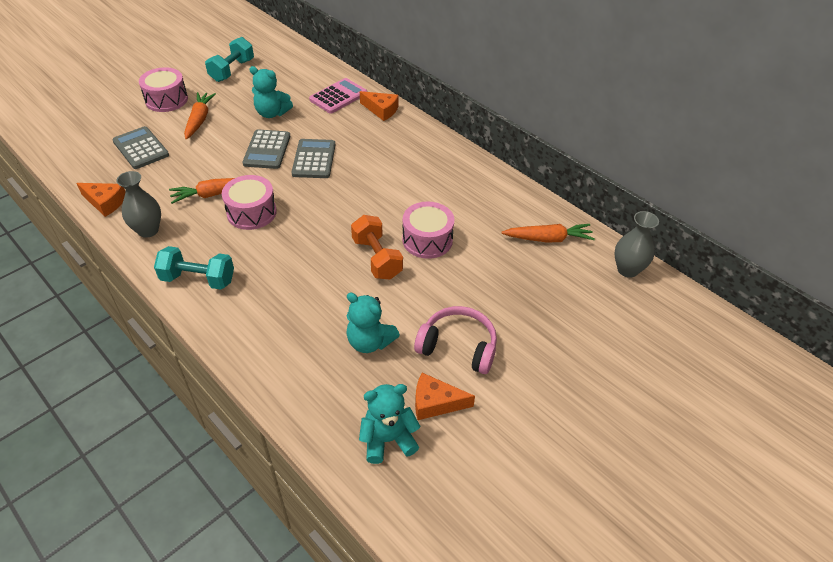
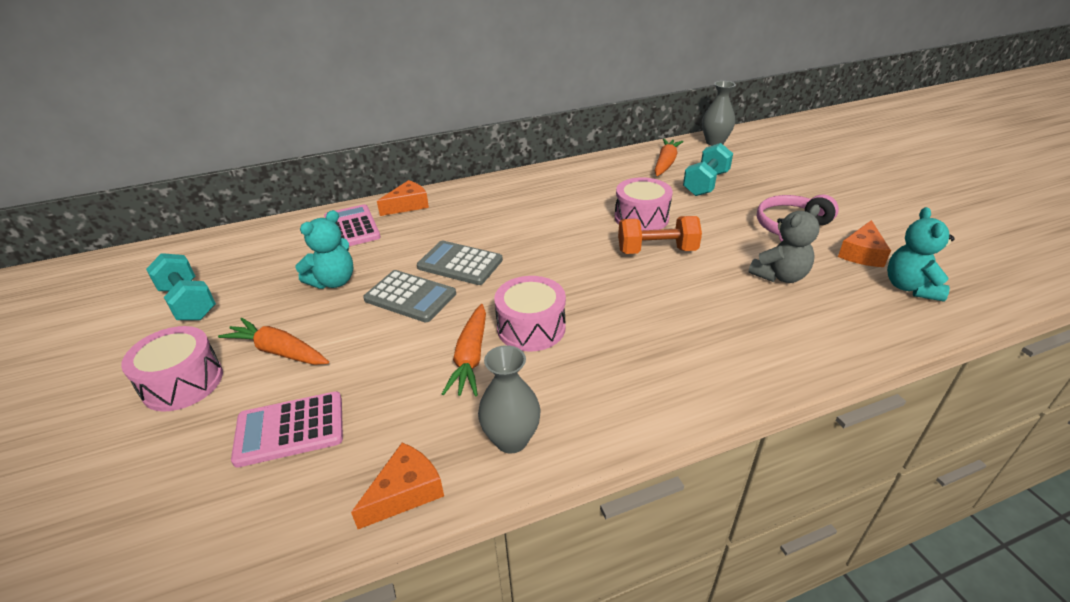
camera: 65 degrees left, 10 degrees down
grey calculator [112,126,169,169] -> pink calculator [231,391,343,468]
turquoise dumbbell [154,246,234,290] -> turquoise dumbbell moved to [683,143,733,196]
turquoise teddy bear [346,292,400,353] -> grey teddy bear [748,204,820,283]

